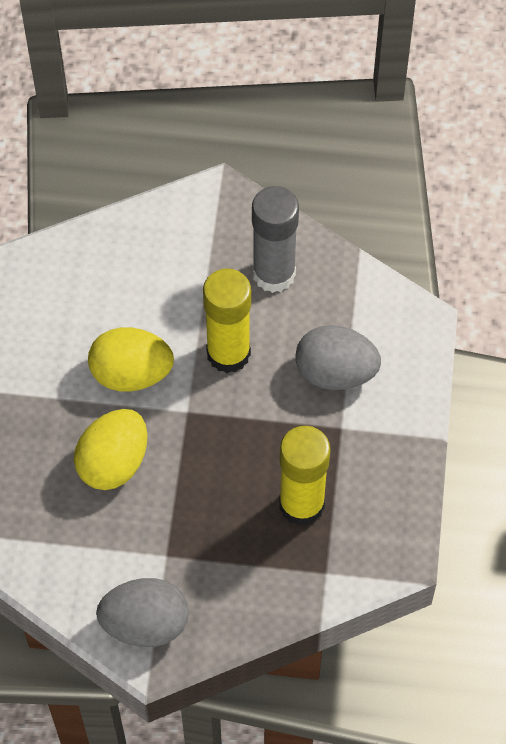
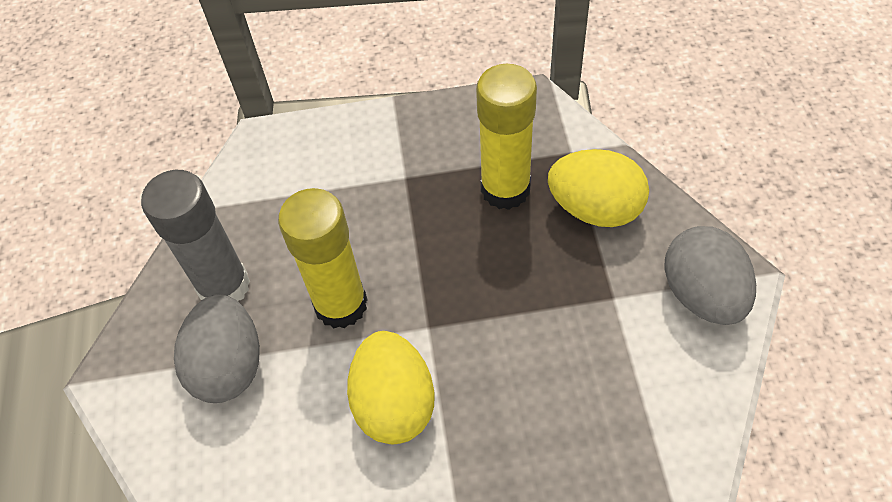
camera: 100 degrees left, 5 degrees down
yellow egg [74,409,147,490] -> yellow egg moved to [548,149,649,227]
grey egg [295,325,381,390] -> grey egg moved to [174,294,260,403]

